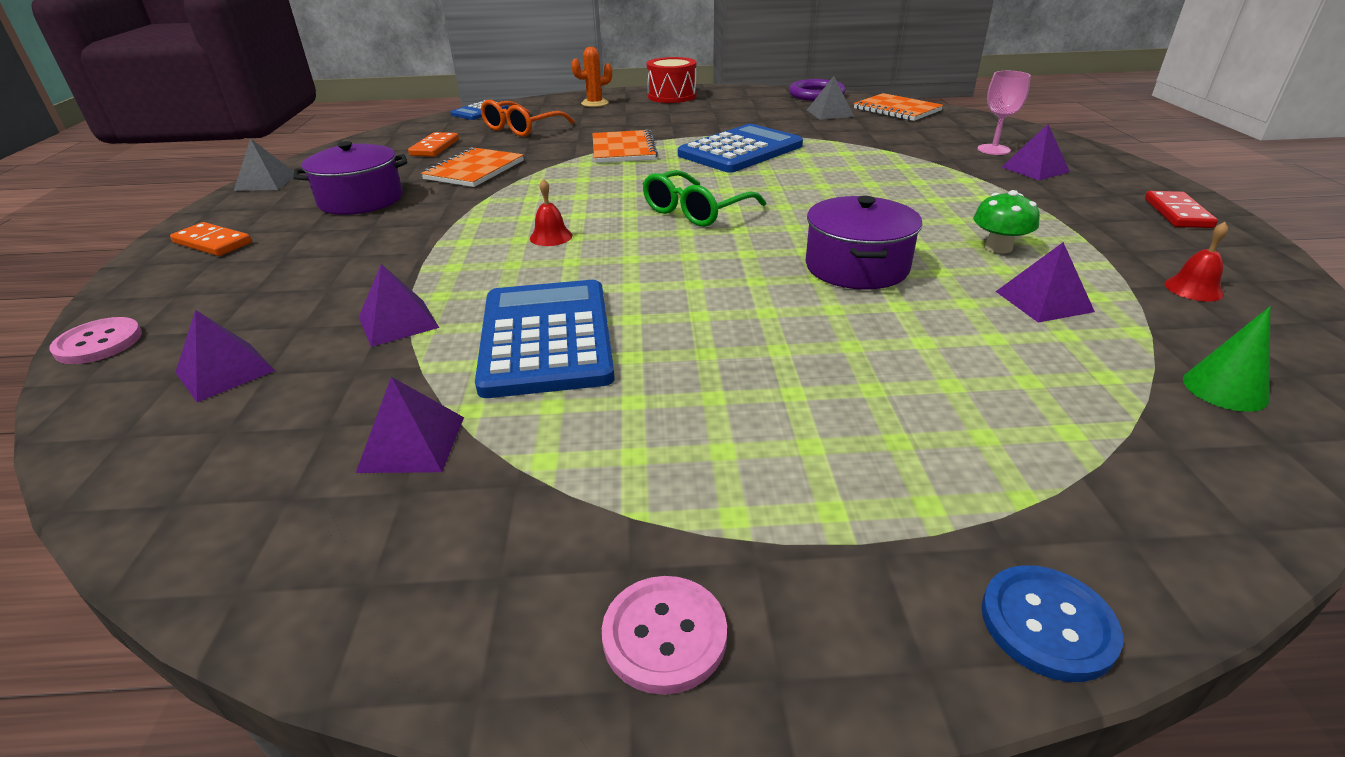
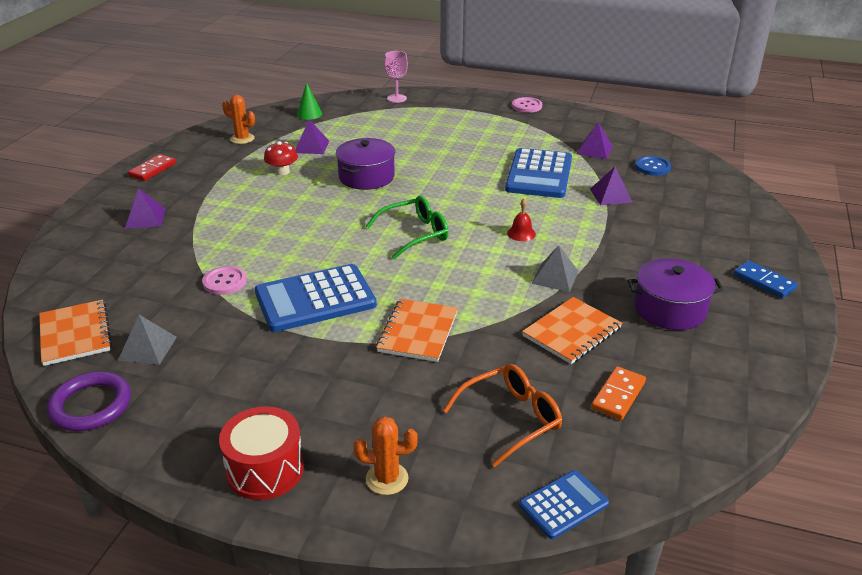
camera: 160 degrees left, 0 degrees up
pink button [49,317,142,364] -> pink button moved to [202,266,247,295]
orange domino [170,222,252,256] -> blue domino [733,261,798,298]
purple pyramid [175,310,275,402] -> none
grey pyramid [234,138,294,191] -> grey pyramid moved to [532,245,579,292]
green mushroom [973,190,1040,253] -> red mushroom [264,141,298,175]
pink goblet [977,71,1031,155] -> pink goblet moved to [384,51,408,103]
blue button [982,565,1123,682] -> blue button moved to [635,156,671,176]
red bell [1164,222,1228,302] -> orange cactus [222,95,255,144]

